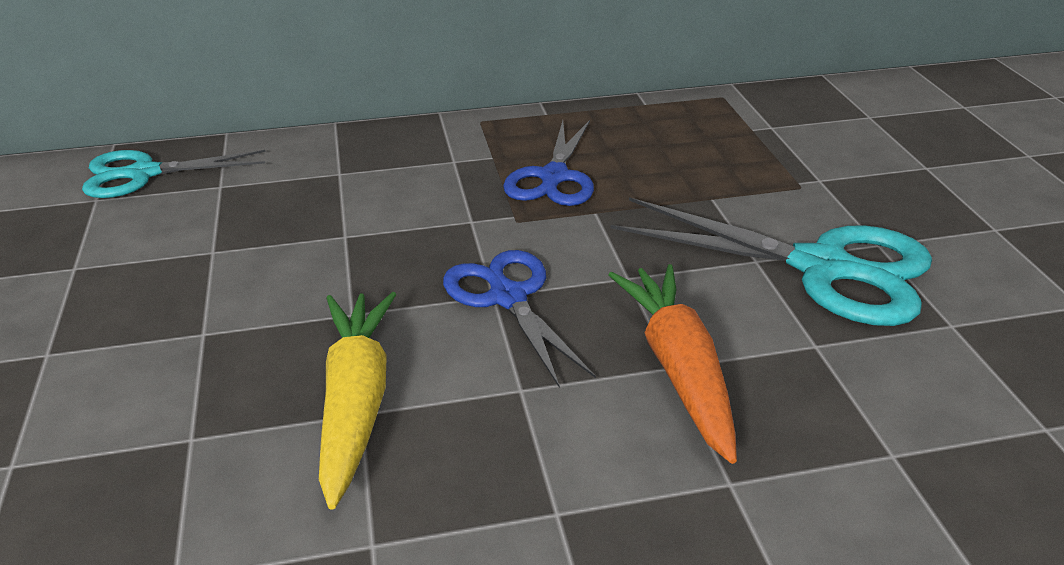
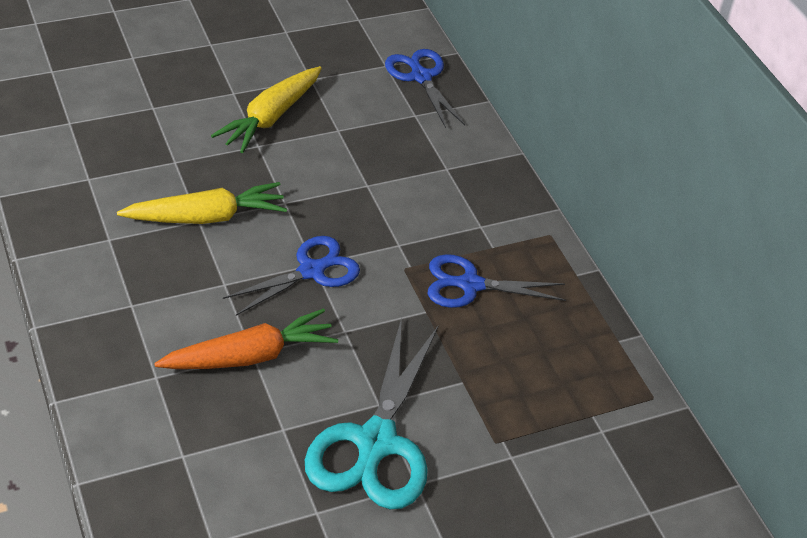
camera: 75 degrees right, 10 degrees up
turquoise scissors [82,150,266,198] -> blue scissors [385,49,465,128]
none -> yellow carrot [211,66,322,153]

